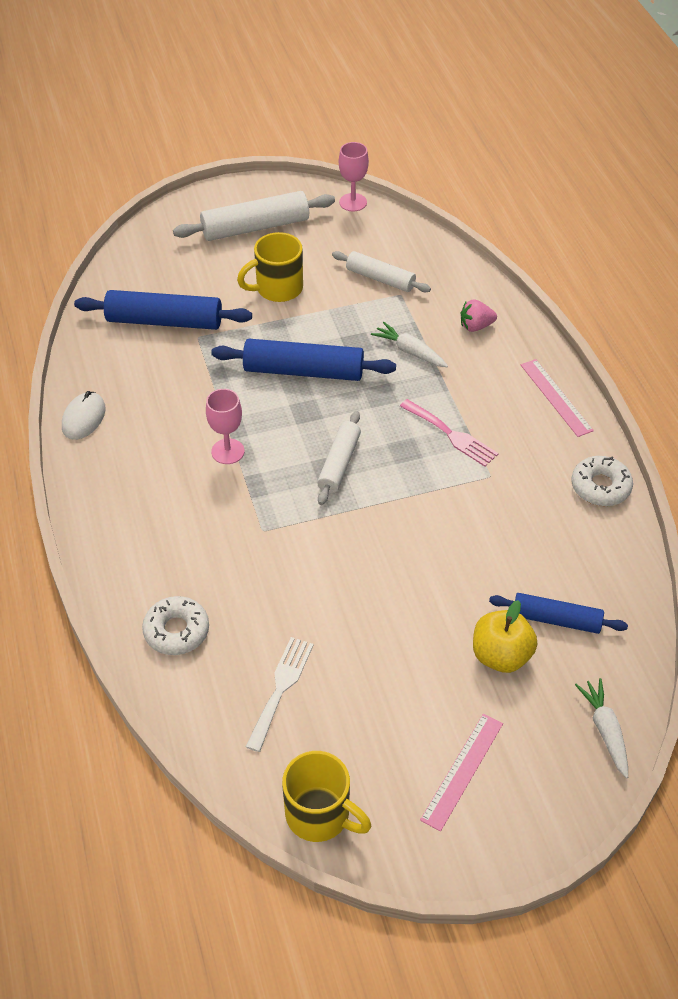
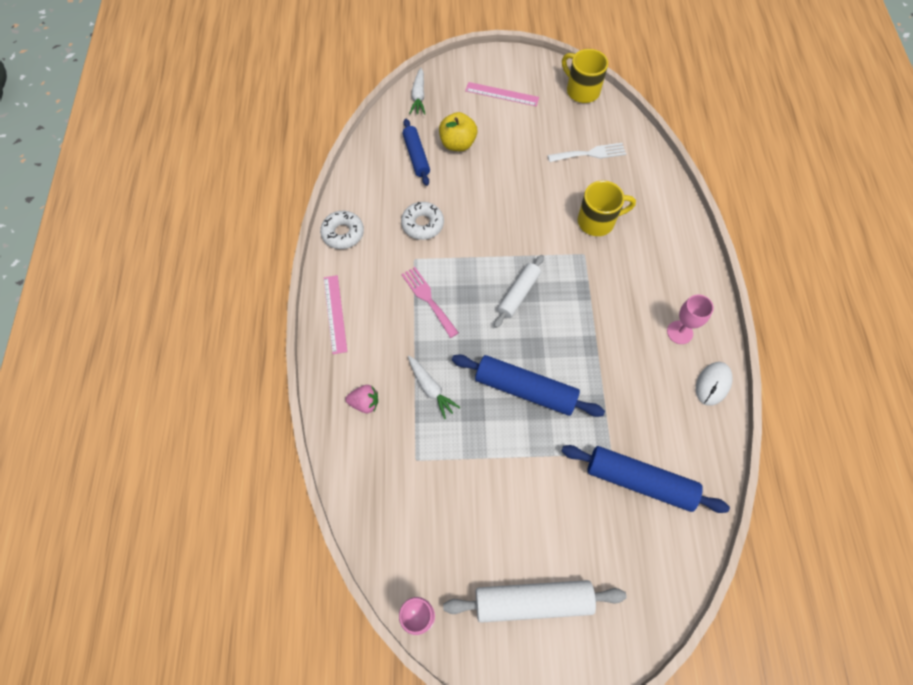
camera: 165 degrees left, 15 degrees up
white donut [142,596,209,655] -> white donut moved to [401,202,444,240]
pink goblet [206,389,245,464] -> pink goblet moved to [667,294,714,344]
yellow mug [237,232,303,302] -> yellow mug moved to [578,180,636,236]
white fork [246,637,314,752] -> white fork turned 135 degrees counterclockwise [548,143,626,162]
white rolling pin [332,251,431,292] -> none
pink ruler [420,713,503,832] -> pink ruler turned 60 degrees clockwise [465,82,539,106]
blue rolling pin [489,593,628,634] -> blue rolling pin turned 45 degrees clockwise [403,119,430,186]

